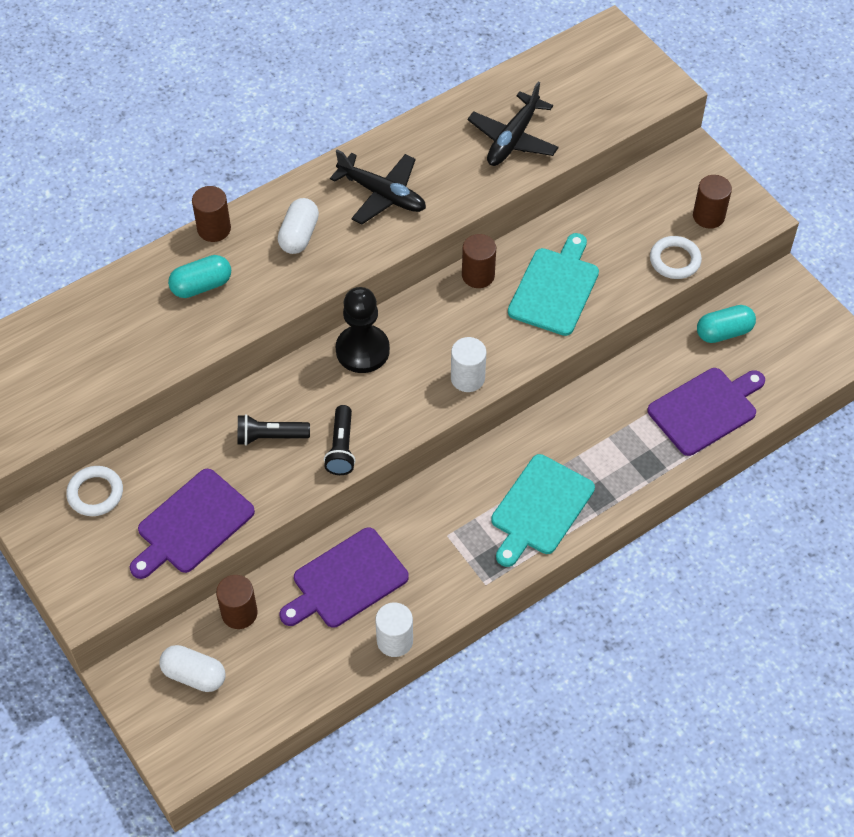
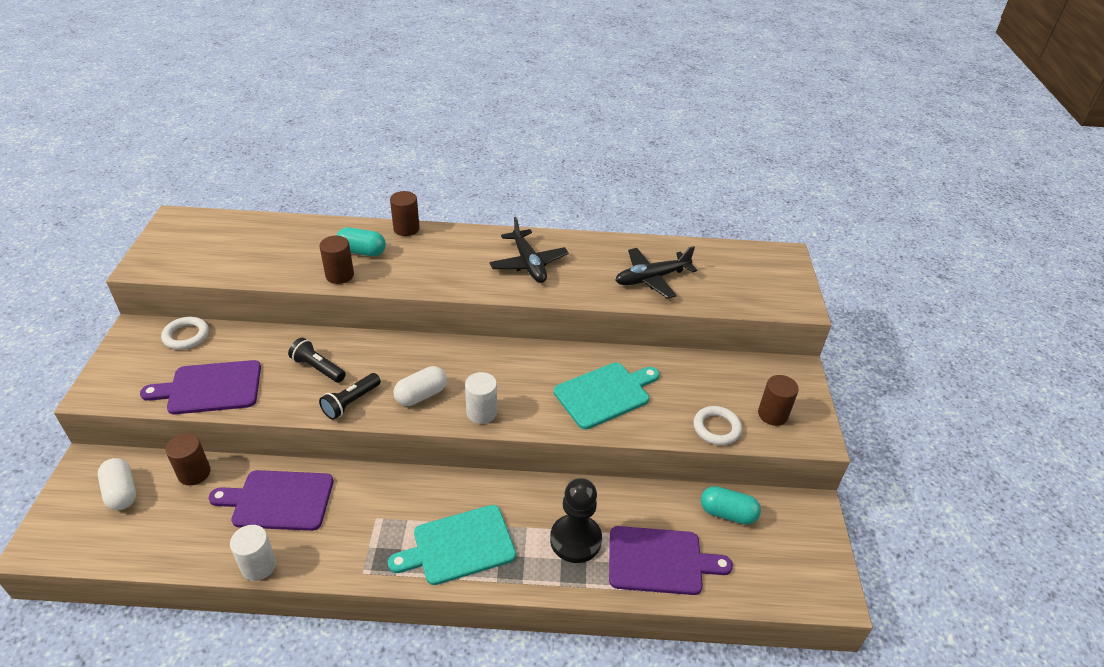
camera: 35 degrees right, 15 degrees down
white capsule [278,198,319,254] -> white capsule moved to [394,366,447,406]
black pawn [336,287,390,373] -> black pawn moved to [550,478,602,563]
brown cylinder [462,234,496,288] -> brown cylinder moved to [319,236,354,284]

